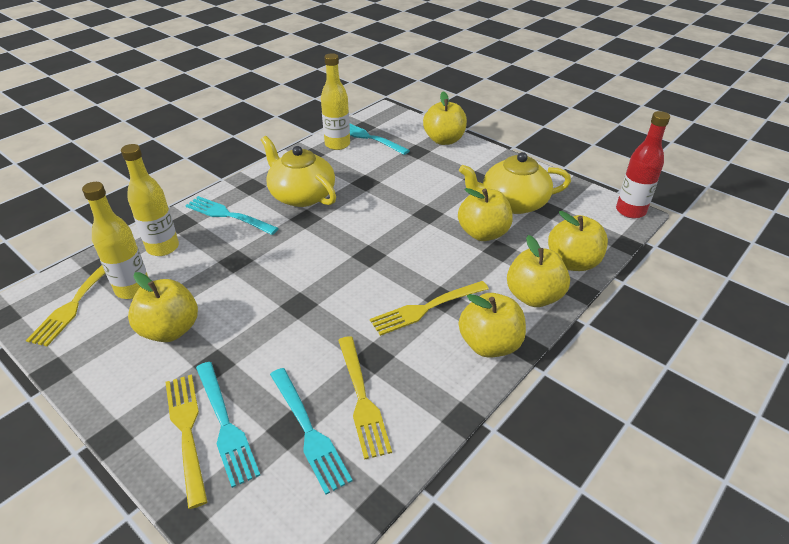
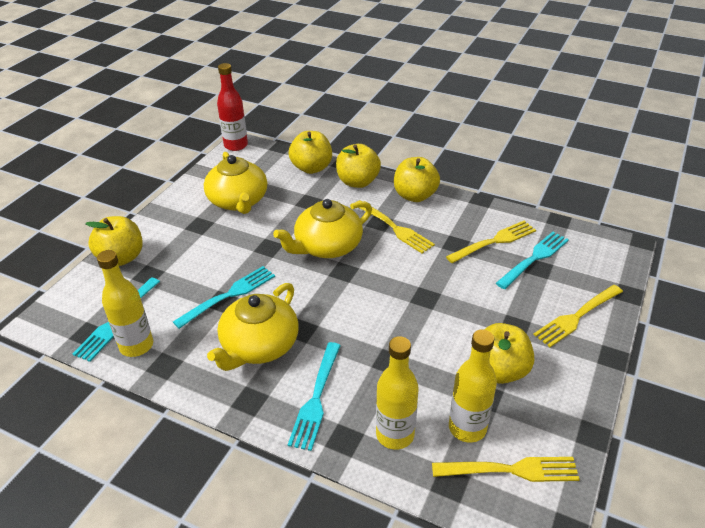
camera: 105 degrees left, 0 degrees up
turquoise fork [196,362,260,488] -> turquoise fork moved to [173,266,275,329]
yellow apple [458,188,513,241] -> none
none -> yellow teapot [273,199,372,258]

